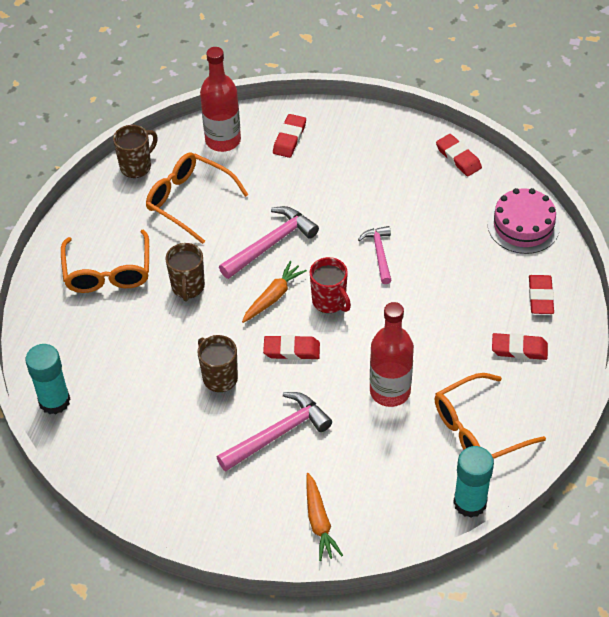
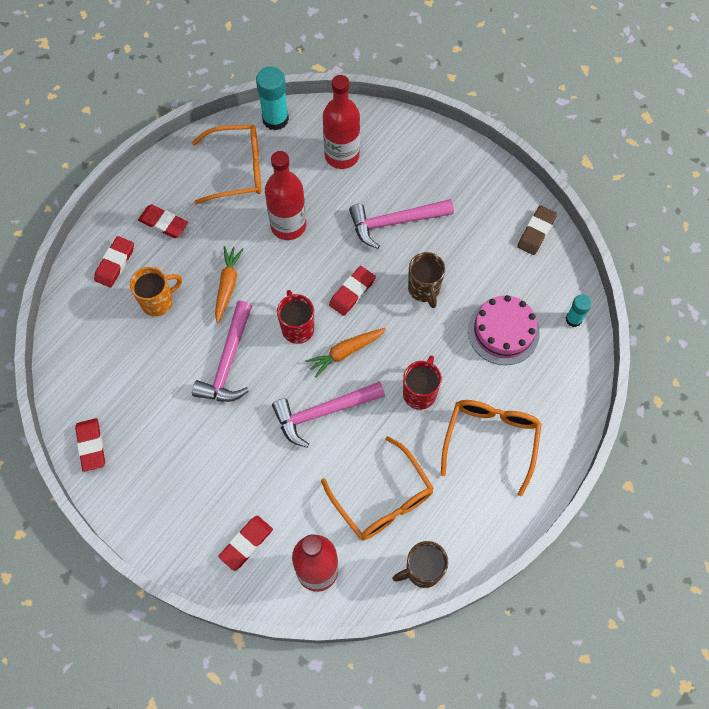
camera: 160 degrees left, 15 degrees up
turquoise glue stick [25,344,70,414] -> turquoise glue stick [566,294,592,327], size x0.58
brown mug [165,243,205,301] -> red mug [403,356,442,410]
red eraser [263,335,320,360] -> red eraser turned 75 degrees counterclockwise [329,266,376,316]
orange carrot [306,473,343,561] -> orange carrot moved to [215,246,243,323]
pink hammer [358,226,392,284] -> pink hammer [192,301,252,402], size x1.58
pink cake [487,188,560,254] -> pink cake moved to [468,295,540,365]
none -> orange mug [130,267,182,317]
none -> red bottle [323,75,360,169]
none -> brown eraser [517,205,557,255]

